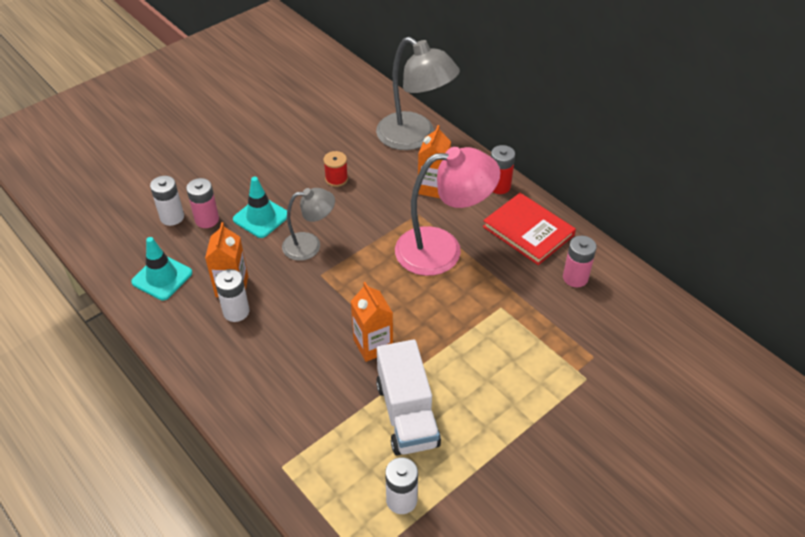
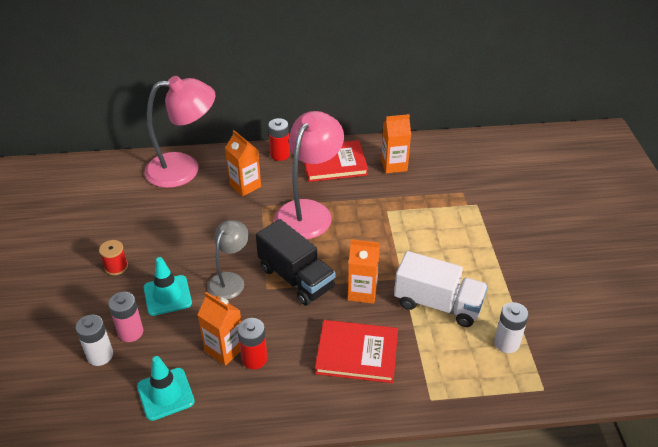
camera: 55 degrees left, 5 degrees down
white battery [215,269,249,322] -> red battery [237,318,267,369]
red spool [323,151,348,187] -> red spool moved to [99,240,128,275]
grey lamp [376,37,460,150] -> pink lamp [144,76,215,188]
pink battery [563,236,597,287] -> orange carton [381,114,411,173]
none -> black truck [256,219,336,306]
none -> red book [315,320,398,383]

